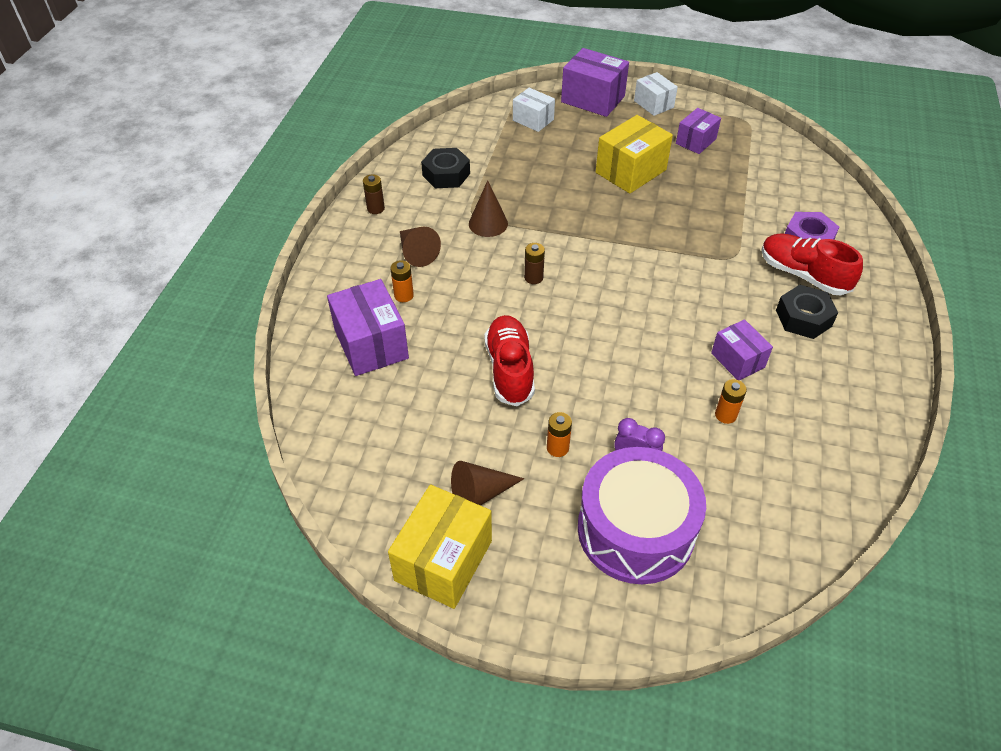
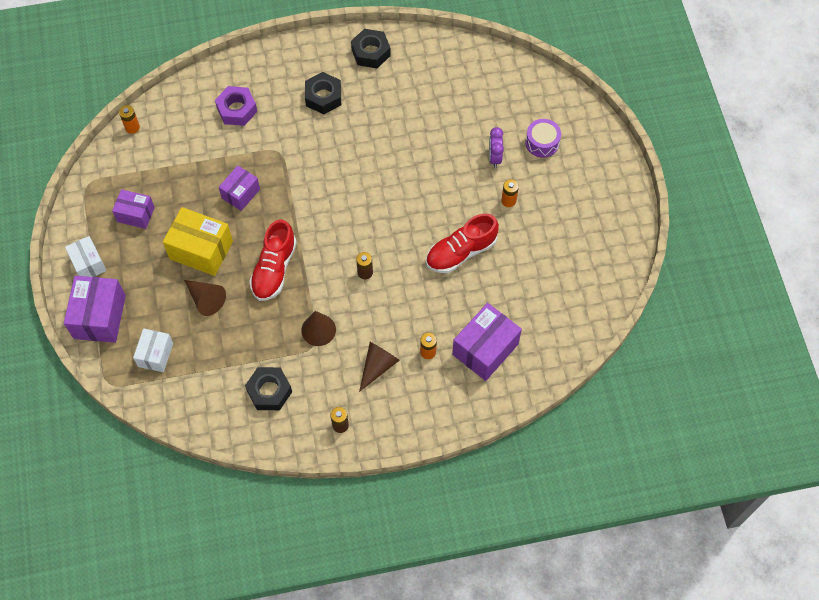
camera: 115 degrees left, 15 degrees up
yellow box [388,485,492,609] -> none
brown cone [451,461,525,506] -> brown cone moved to [184,280,226,316]
purple drum [578,447,706,584] -> purple drum [525,119,561,158], size x0.48
white box [634,72,678,116] -> white box turned 60 degrees counterclockwise [65,236,106,277]
purple box [711,319,773,381] -> purple box moved to [219,165,260,211]
orange battery [715,379,747,424] -> orange battery moved to [119,105,140,134]
red shoe [761,233,863,295] -> red shoe moved to [250,220,297,301]
none -> black nut [351,29,391,68]

